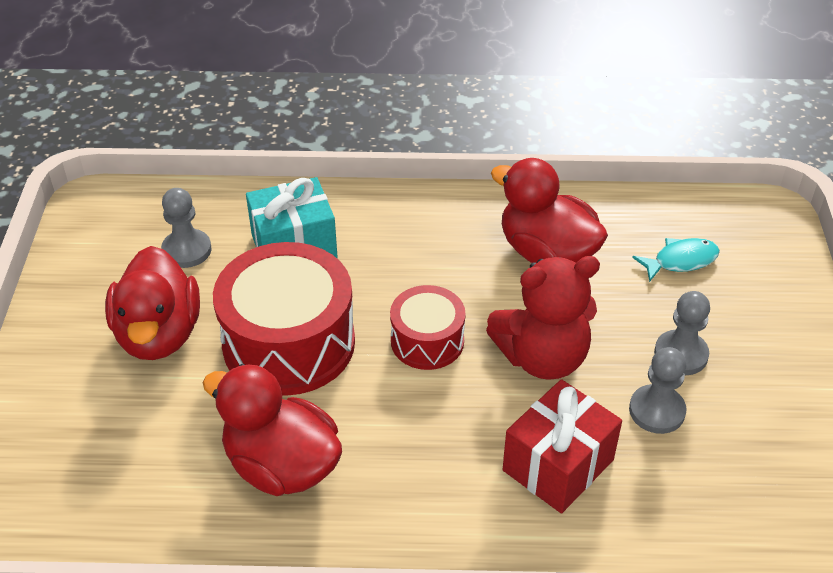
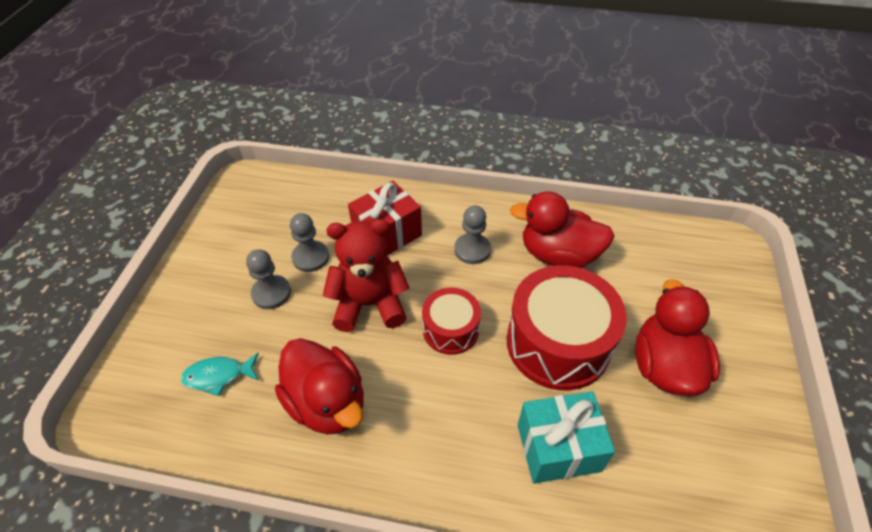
camera: 170 degrees left, 5 degrees up
grey pawn [161,188,212,268] -> grey pawn moved to [454,206,491,264]
red duck [202,364,342,496] -> red duck turned 150 degrees clockwise [510,191,614,268]

